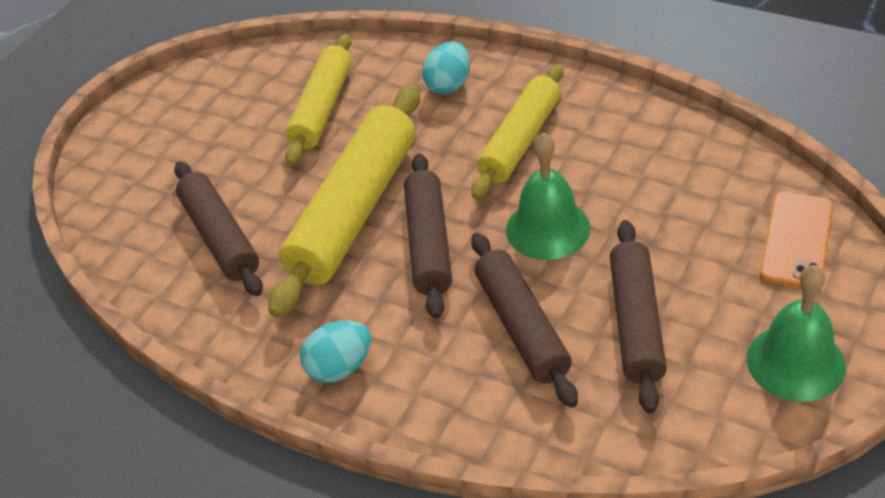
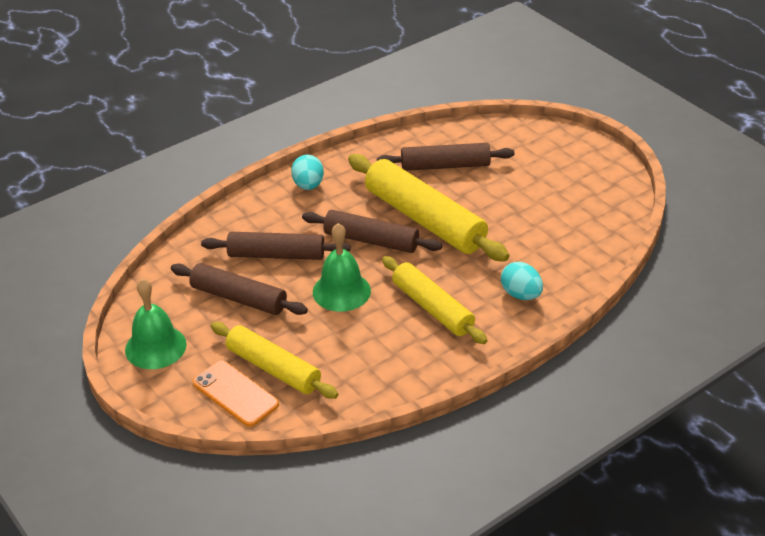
camera: 110 degrees right, 5 degrees down
yellow rolling pin [285,34,352,165] -> yellow rolling pin moved to [211,322,338,399]

